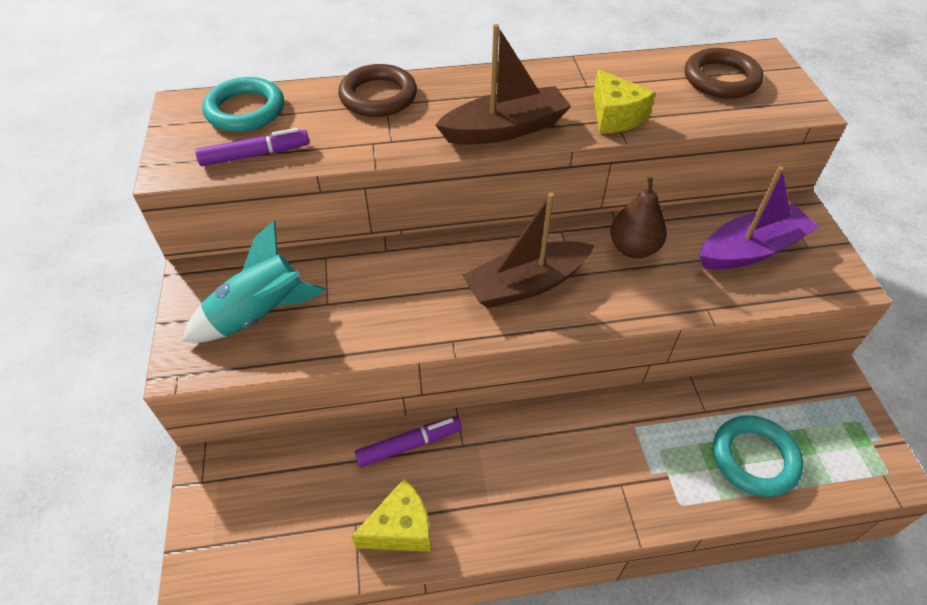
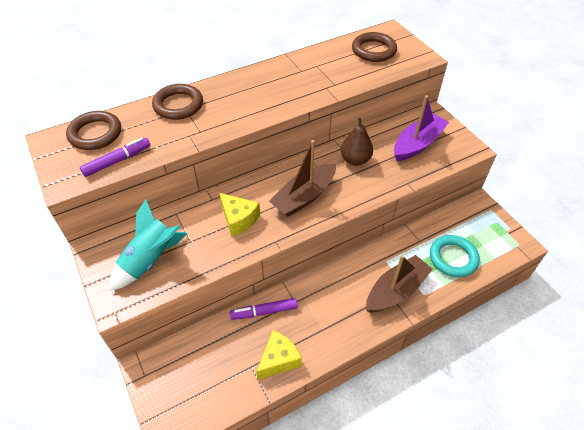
camera: 20 degrees left, 0 degrees up
turquoise ring [202,77,284,132] -> brown ring [66,111,121,150]
purple marker [355,416,462,467] -> purple marker turned 150 degrees counterclockwise [230,298,298,320]
brown boat [435,24,571,145] -> brown boat moved to [366,255,433,313]
yellow cheese [593,69,656,134] -> yellow cheese moved to [219,193,260,237]

